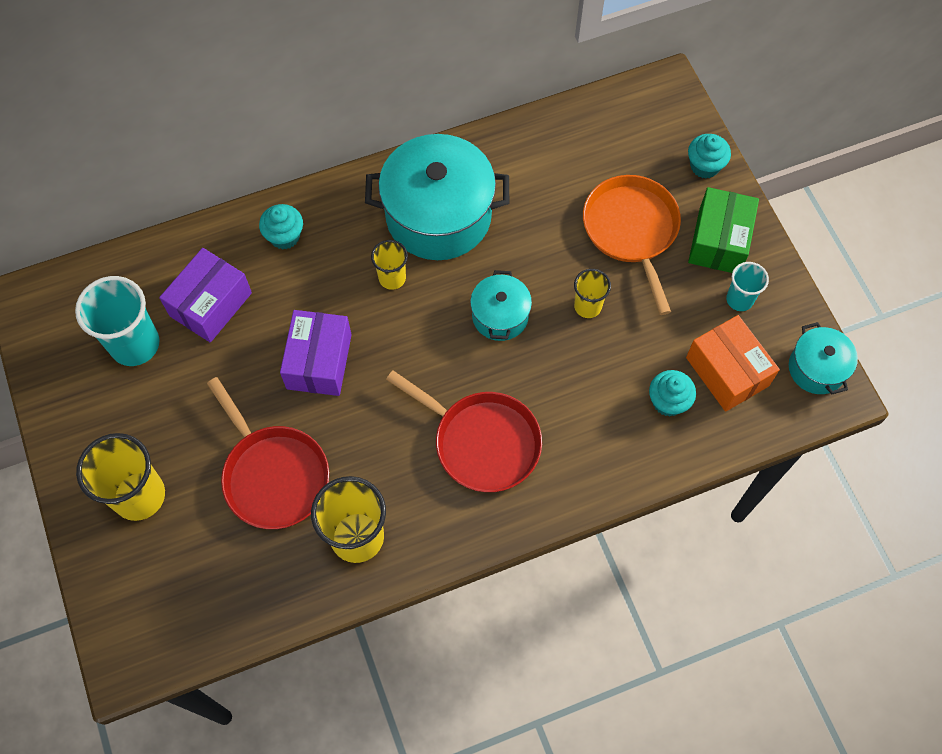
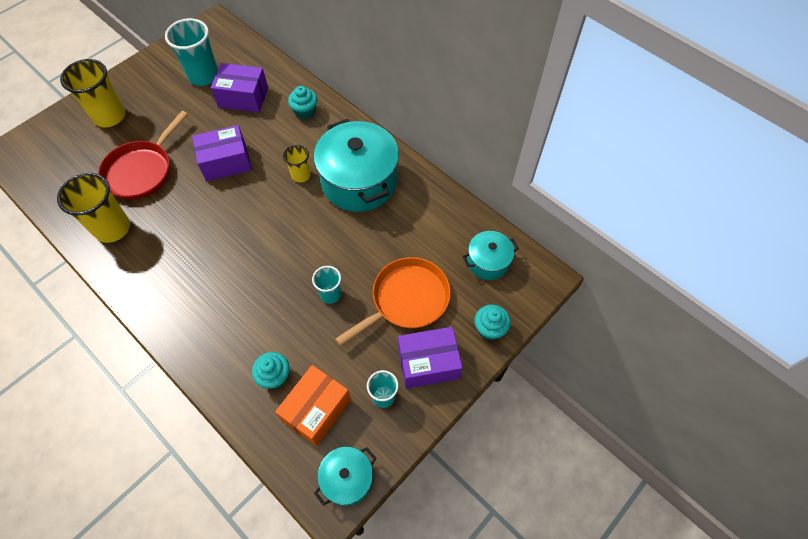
camera: 65 degrees right, 5 degrees down
red pan [386,370,542,492] -> none
turquoise pot [470,270,532,341] -> turquoise pot moved to [463,231,519,280]
yellow cup [574,269,611,318] -> turquoise cup [312,266,341,304]
green box [688,187,759,273] -> purple box [398,327,463,388]

